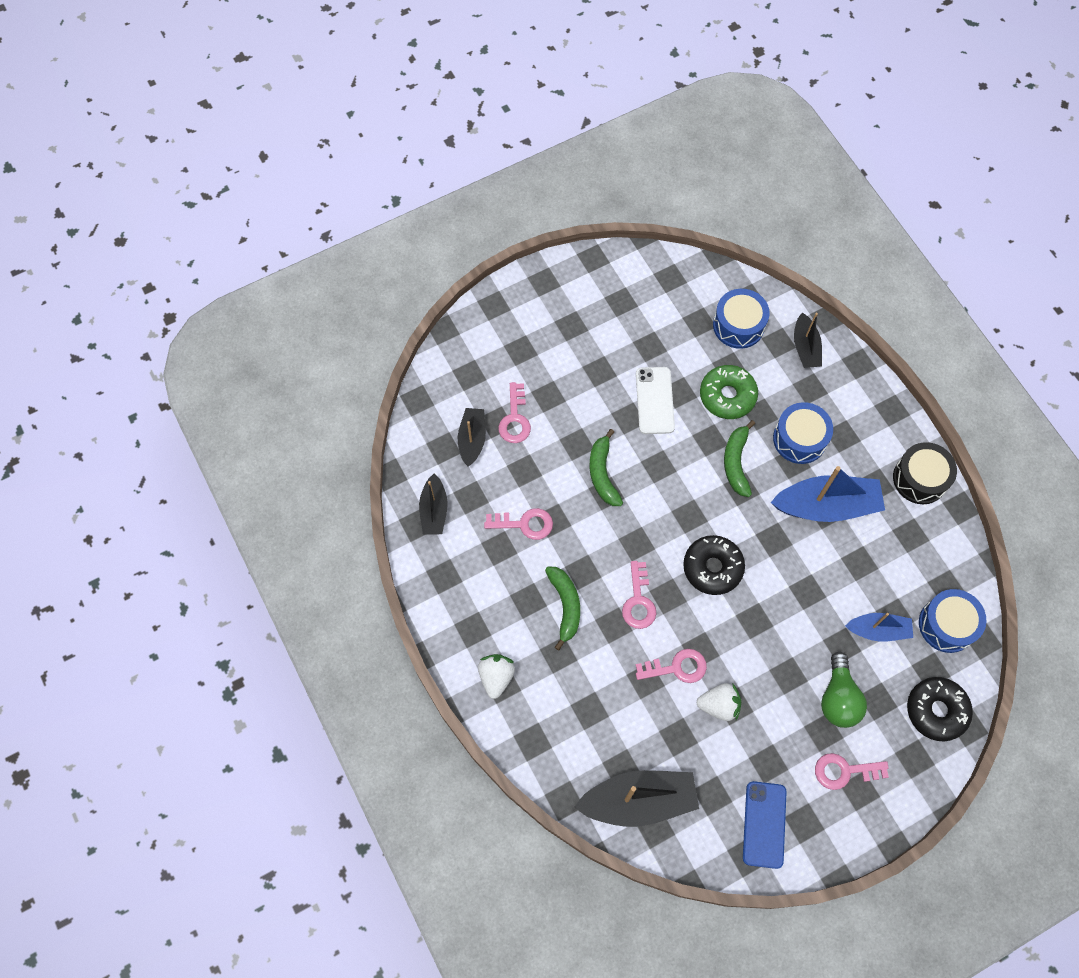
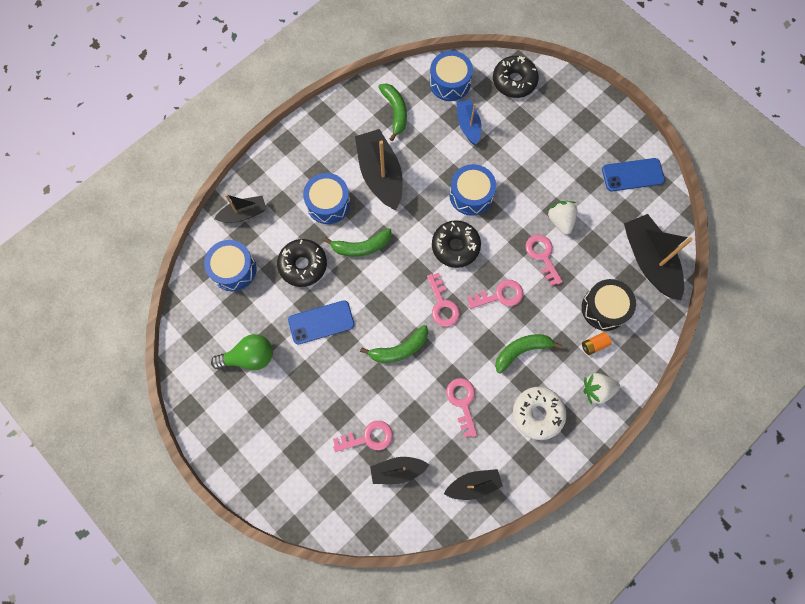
camera: 105 degrees left, 5 degrees up
white phone [636,367,675,434] -> blue phone [288,300,355,345]
green donut [700,365,758,419] -> black donut [277,239,327,287]
blue boat [770,466,885,522] -> black boat [355,129,403,210]
pink key [815,753,889,790] -> pink key moved to [427,273,460,327]
green light bulb [821,652,867,728] -> green light bulb moved to [211,334,273,370]
black drum [893,442,957,504] -> black drum moved to [582,279,636,331]
none -> green banana [378,83,407,141]
none -> blue drum [449,164,496,216]
none -> white donut [513,387,566,440]
none -> orange battery [582,332,612,355]

